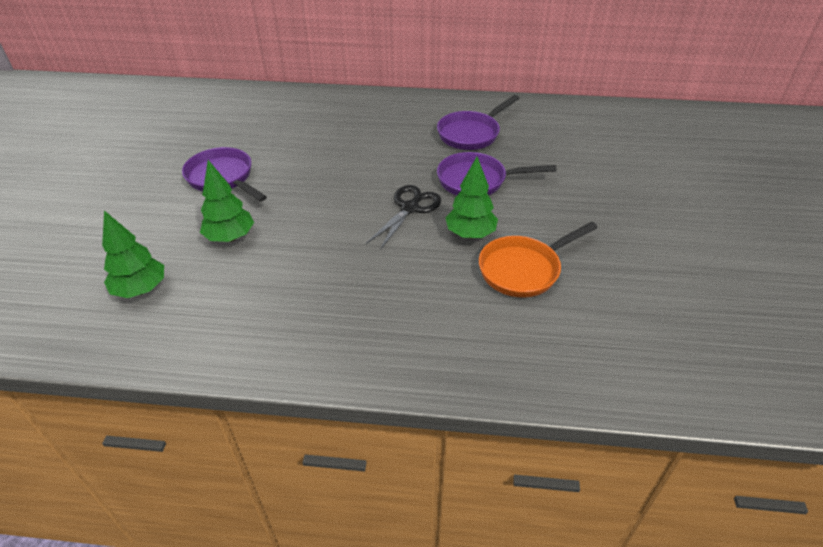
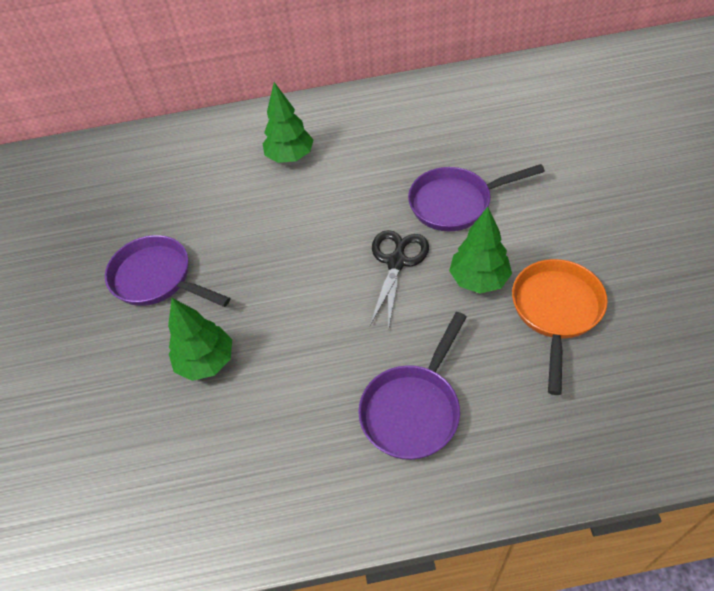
camera: 10 degrees left, 10 degrees up
green tree [102,211,164,298] -> green tree moved to [263,82,314,163]
purple pan [437,95,520,150] -> purple pan moved to [358,312,467,460]
orange pan [479,222,598,298] -> orange pan turned 150 degrees clockwise [512,259,608,395]

